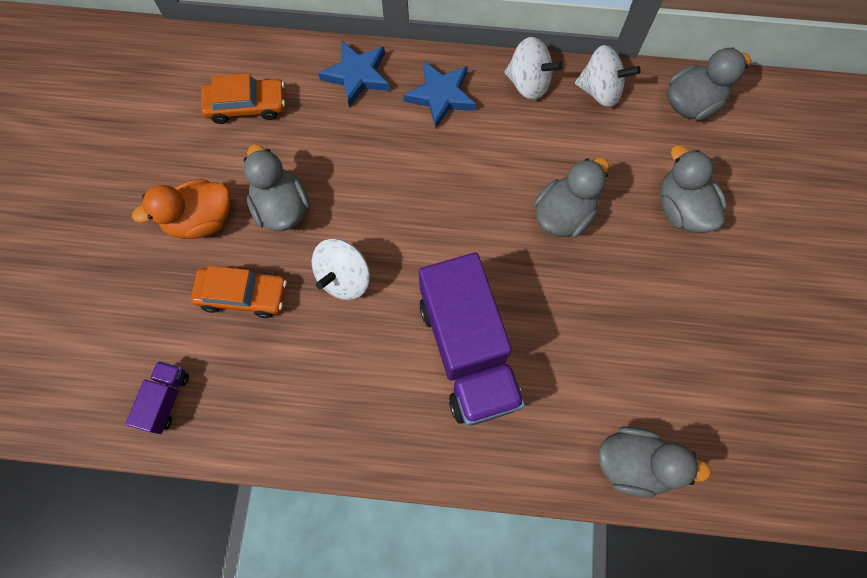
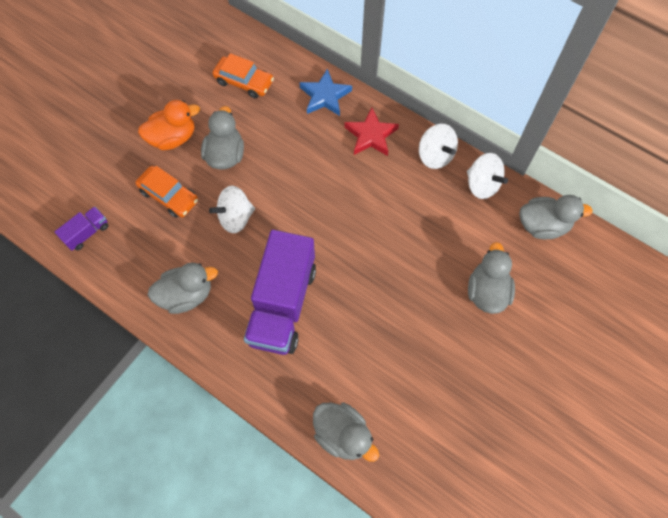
camera: 30 degrees right, 5 degrees down
orange duck [132,178,231,239] -> orange duck turned 150 degrees clockwise [138,100,200,150]
blue star [403,61,476,128] -> red star [344,108,399,156]
grey duck [534,158,609,237] -> grey duck moved to [148,263,218,314]

